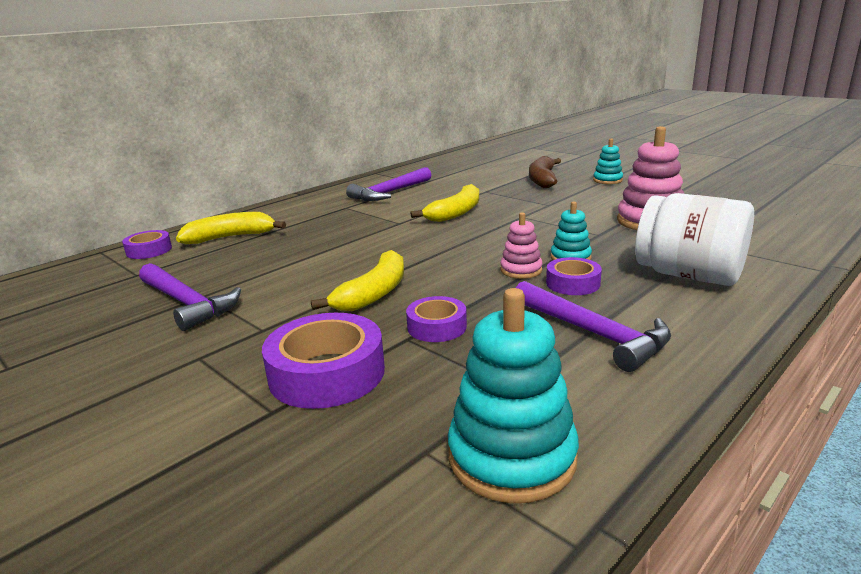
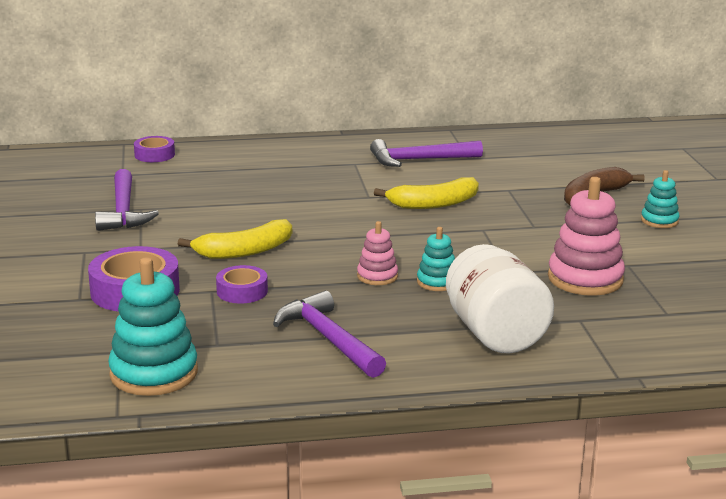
camera: 35 degrees right, 0 degrees up
yellow banana [176,212,286,244] -> none
purple hammer [516,281,671,372] -> purple hammer turned 150 degrees clockwise [273,291,386,378]
purple tape [546,257,602,295] -> none

